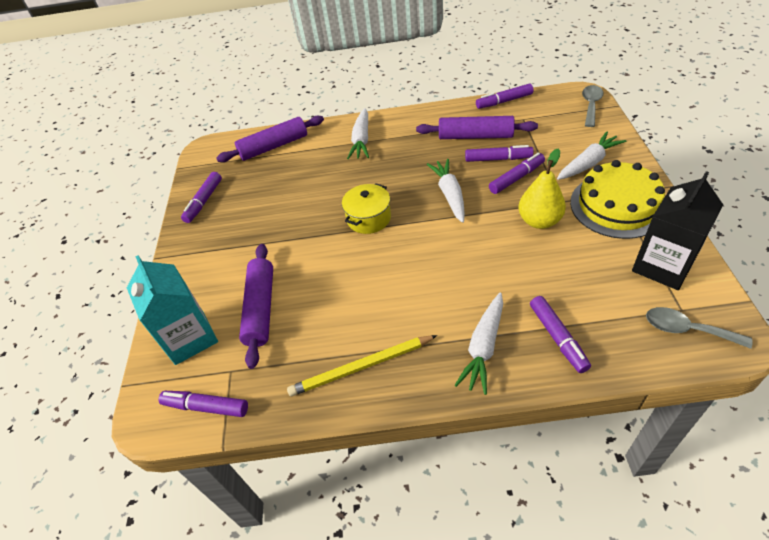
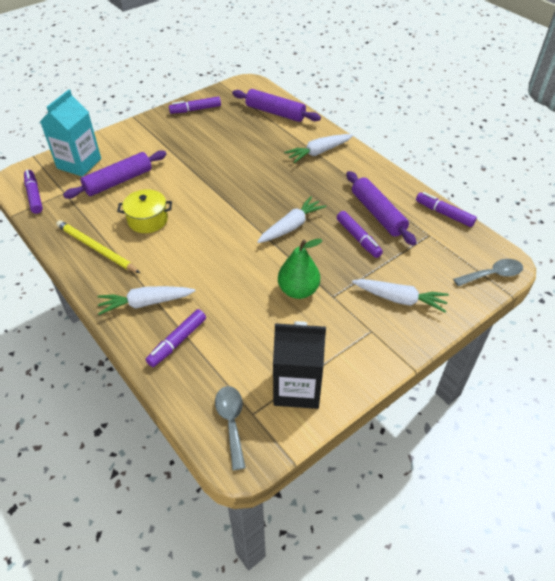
camera: 50 degrees right, 0 degrees up
yellow pot [342,183,391,234] -> yellow pot moved to [117,189,172,233]
purple marker [489,153,545,194] -> none
yellow pear [519,149,566,229] -> green pear [278,239,323,299]
yellow cake [570,160,665,239] -> none

